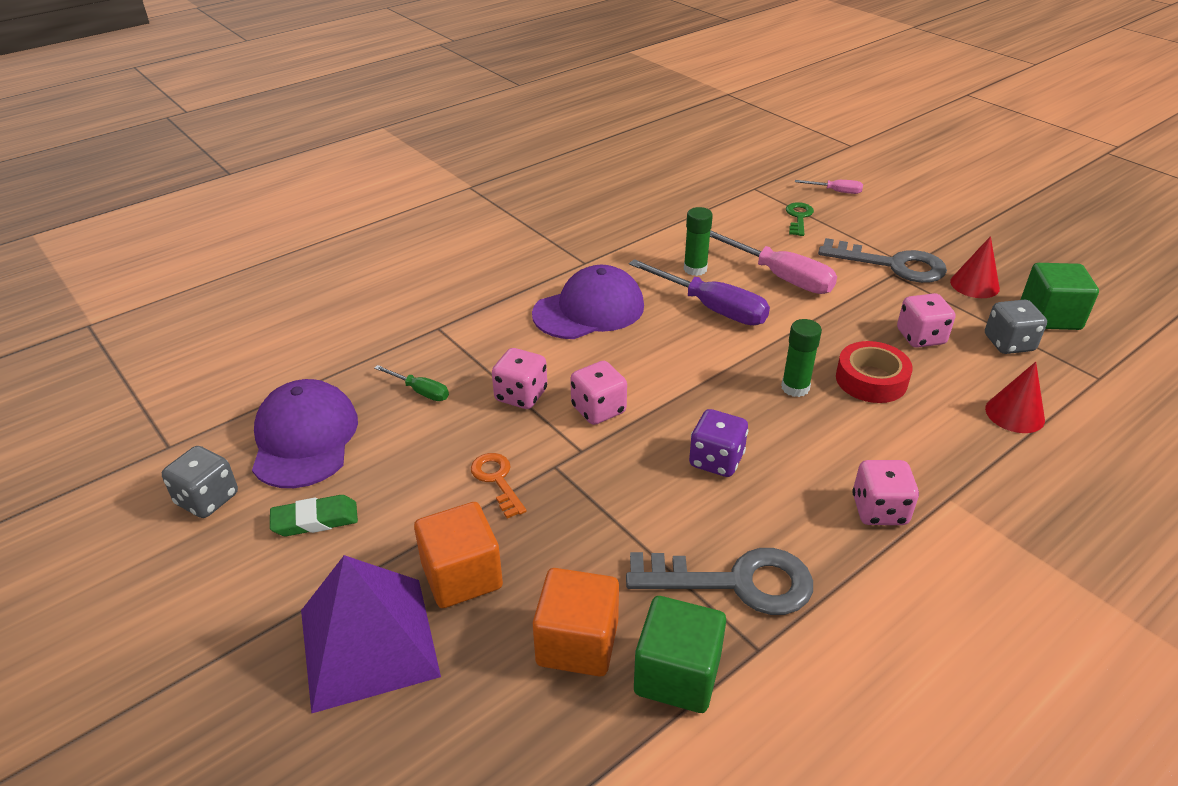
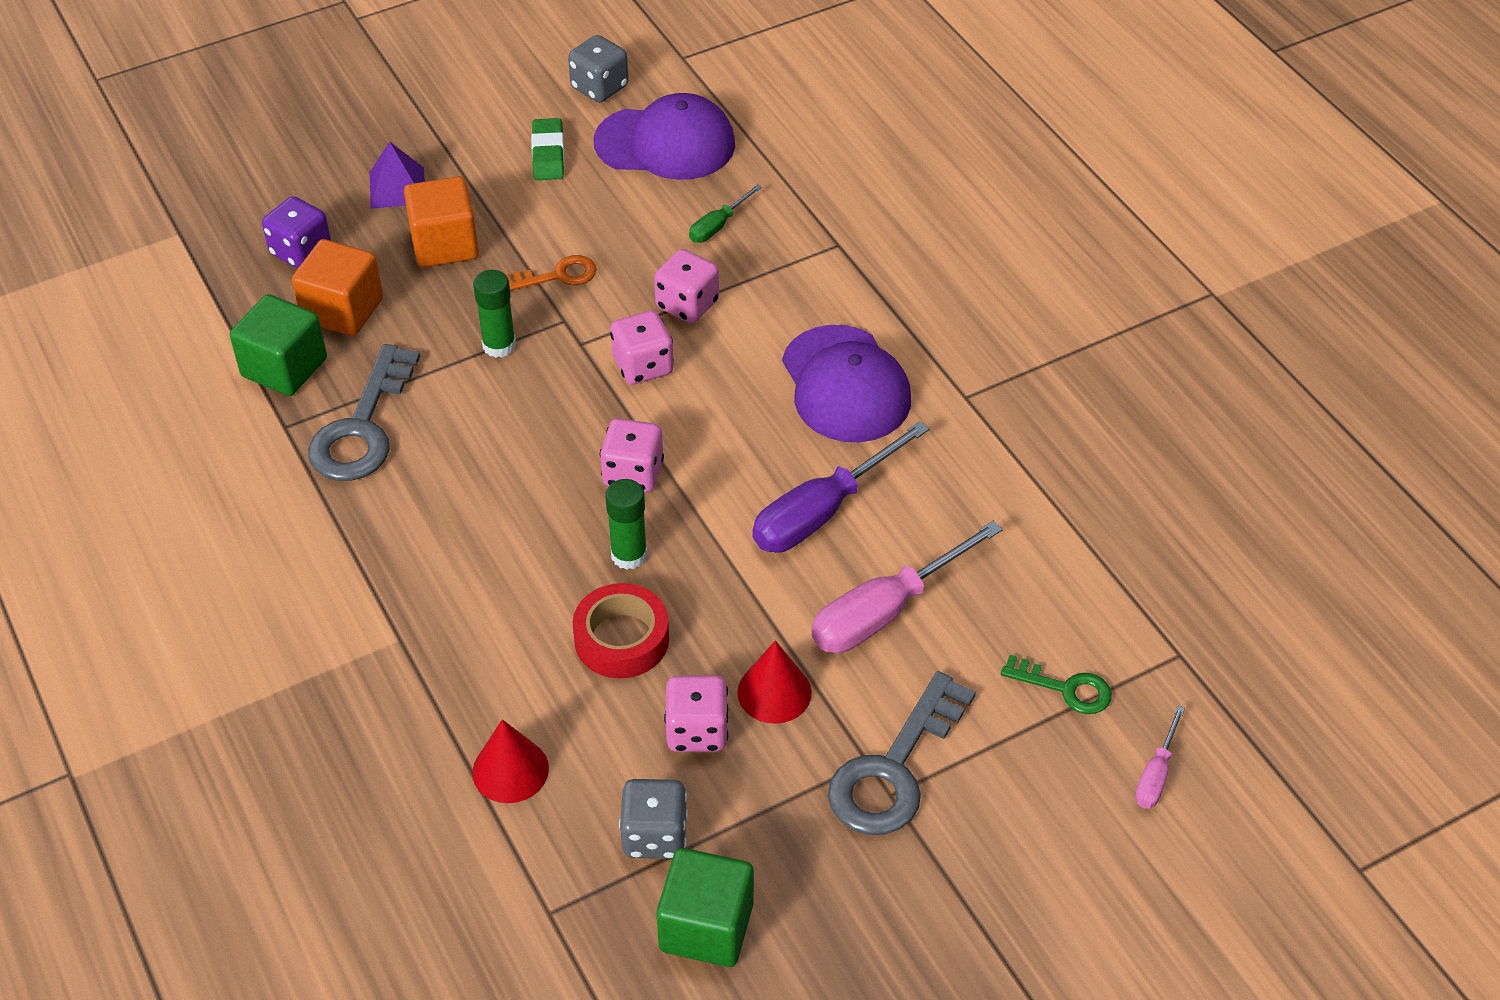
camera: 100 degrees right, 10 degrees up
purple pyramid [301,555,441,714] -> purple pyramid [370,141,425,209], size x0.53
green glue stick [684,207,713,276] -> green glue stick moved to [473,270,516,358]
purple dice [689,409,748,477] -> purple dice moved to [262,196,331,268]
pink dice [852,460,919,525] -> pink dice moved to [600,418,664,492]
red cone [950,236,1000,298] -> red cone moved to [737,640,812,724]

